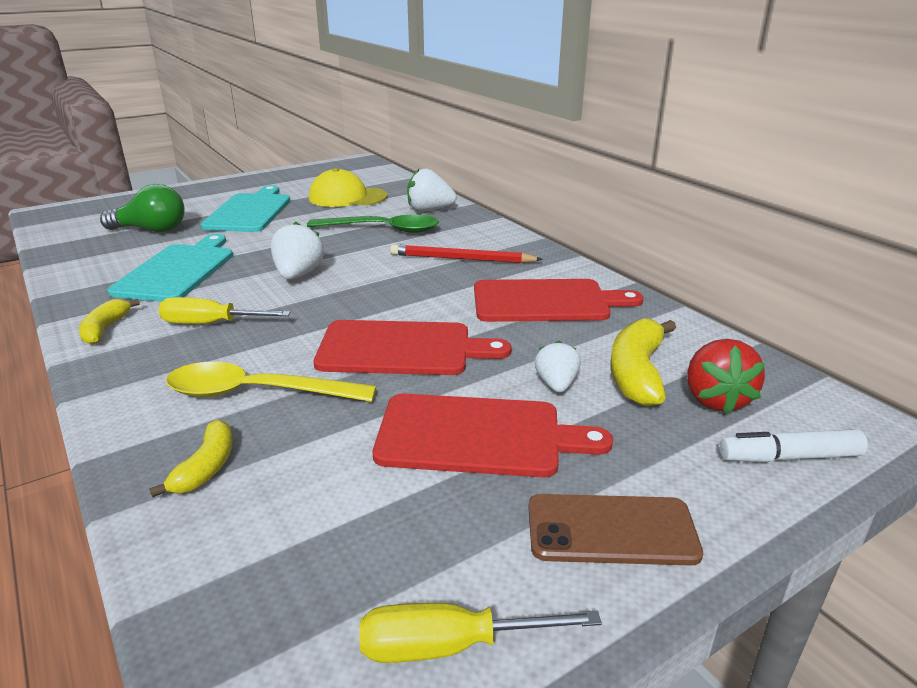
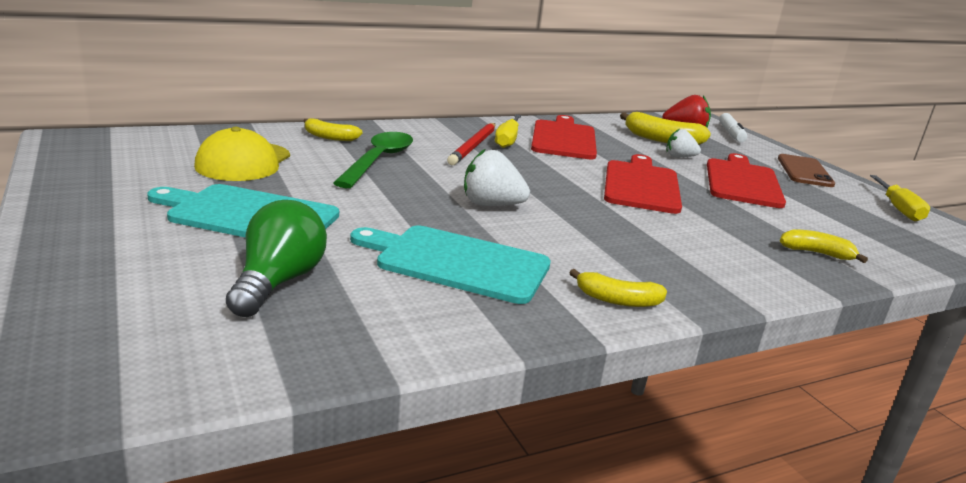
camera: 85 degrees left, 5 degrees down
yellow screwdriver [158,297,291,324] -> yellow screwdriver moved to [495,114,521,148]
yellow spoon [166,362,377,402] -> none
white strawberry [407,168,456,211] -> yellow banana [304,118,363,141]

